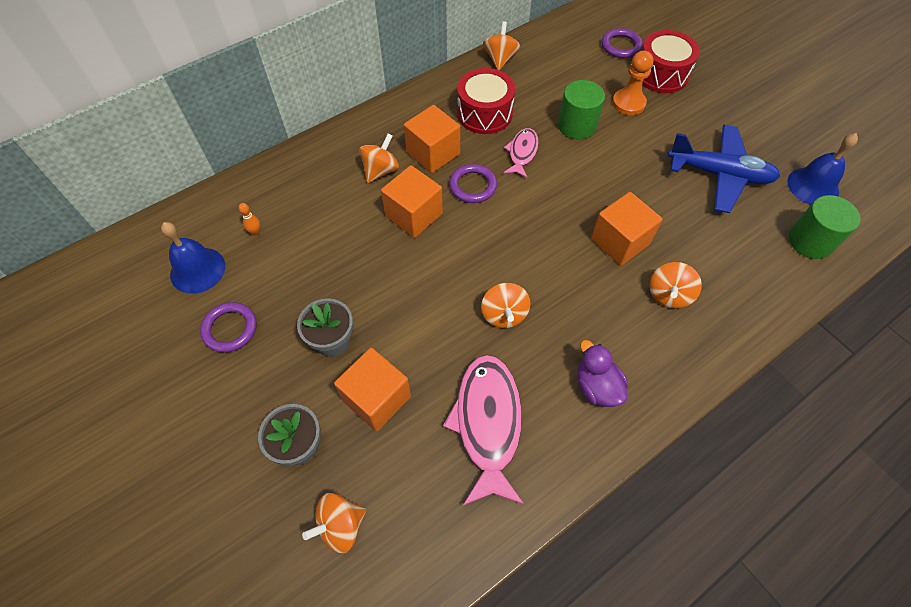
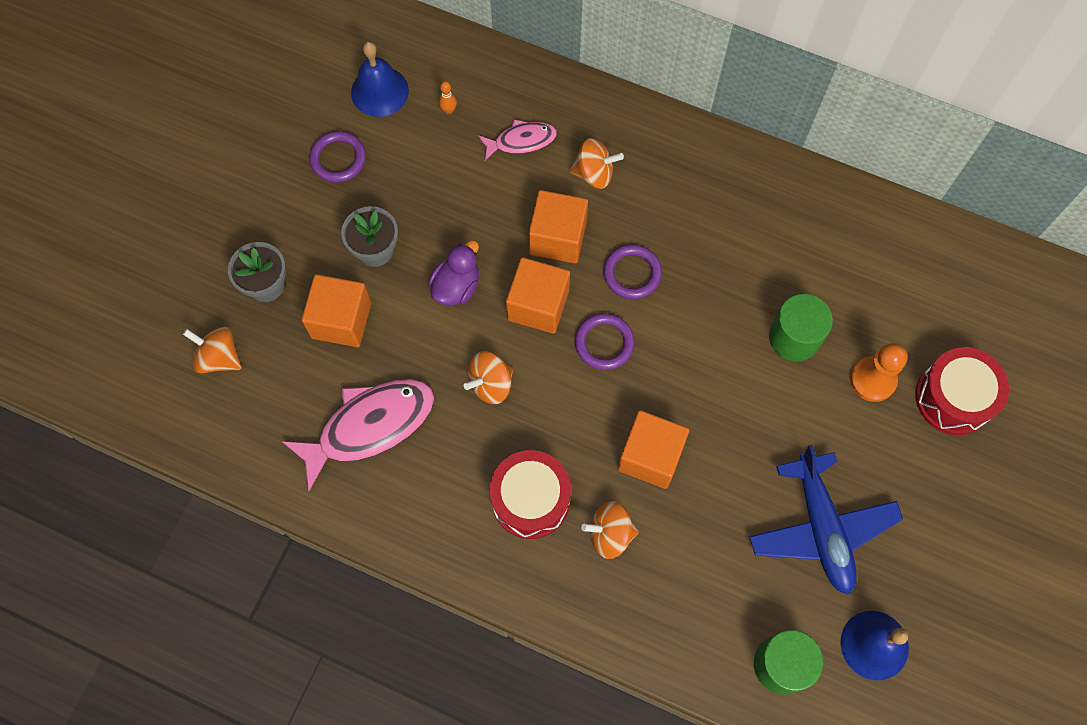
camera: 60 degrees right, 10 degrees up
orange cube [404,105,461,173] -> orange cube moved to [506,257,570,334]
red drum [457,68,515,134] -> red drum moved to [490,450,571,539]
orange spinning top [483,21,520,70] -> none
pink fish [504,128,539,178] -> pink fish moved to [478,119,557,161]
purple duck [577,340,628,407] -> purple duck moved to [428,240,479,306]
purple ring [602,28,643,58] -> purple ring moved to [575,313,635,370]

